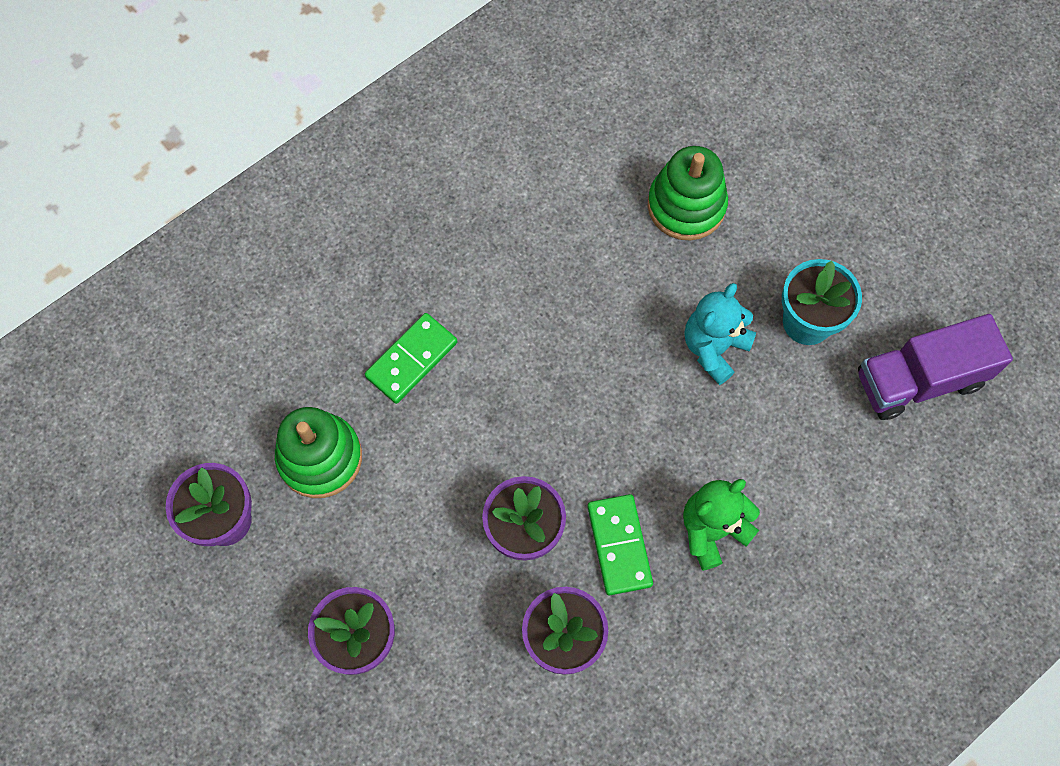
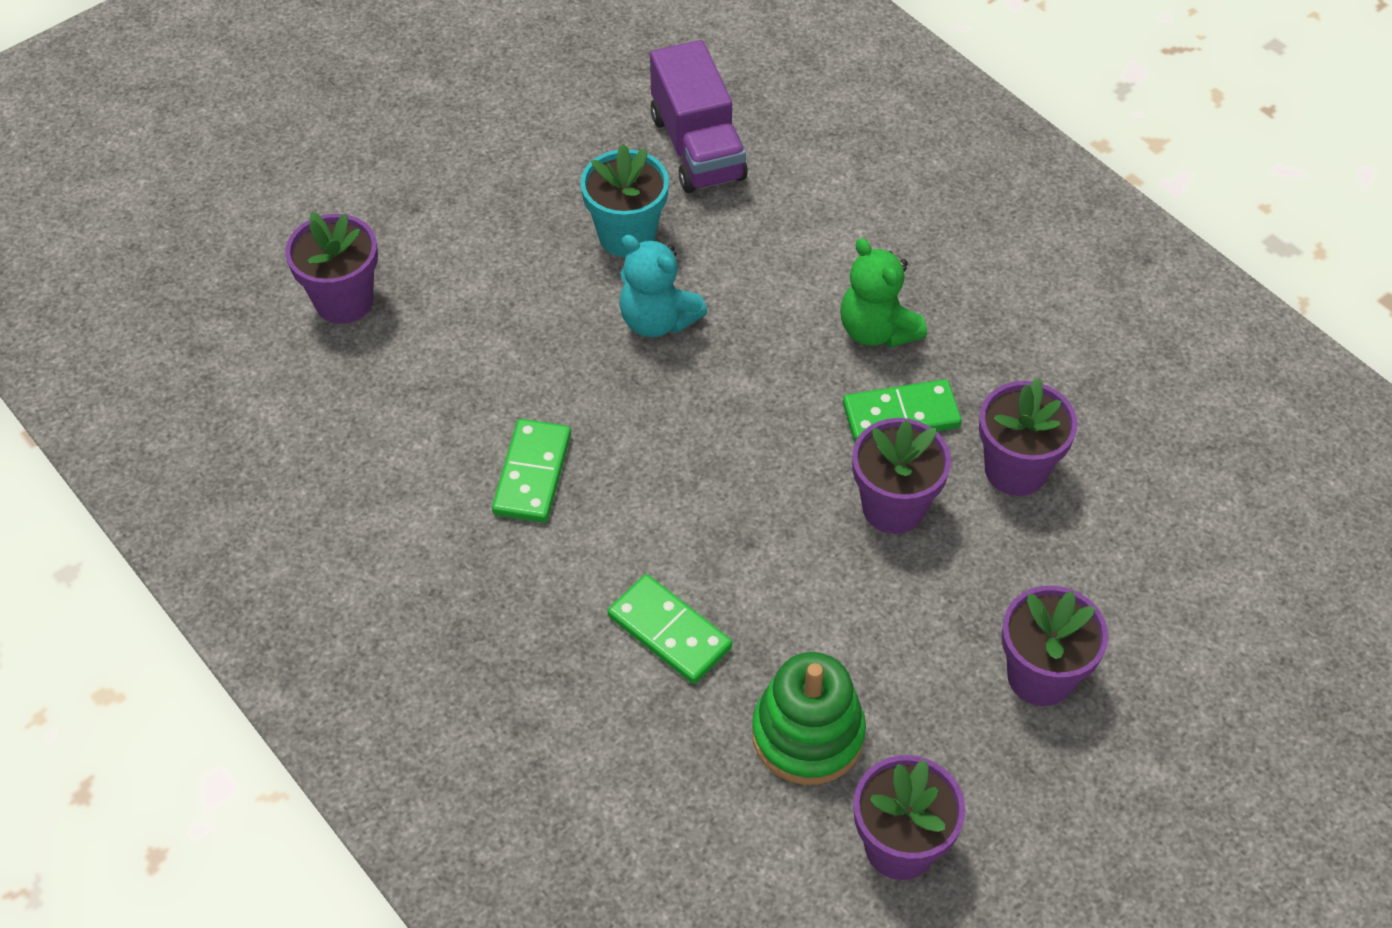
camera: 90 degrees left, 15 degrees down
green stacking toy [648,146,728,241] -> none
none -> purple flower pot [285,212,378,324]
none -> green domino [492,419,571,523]

